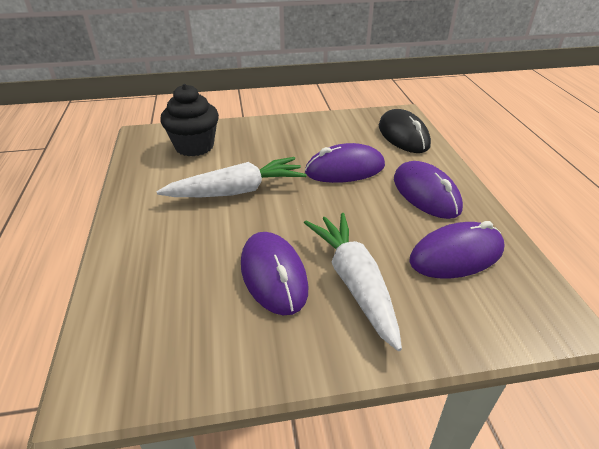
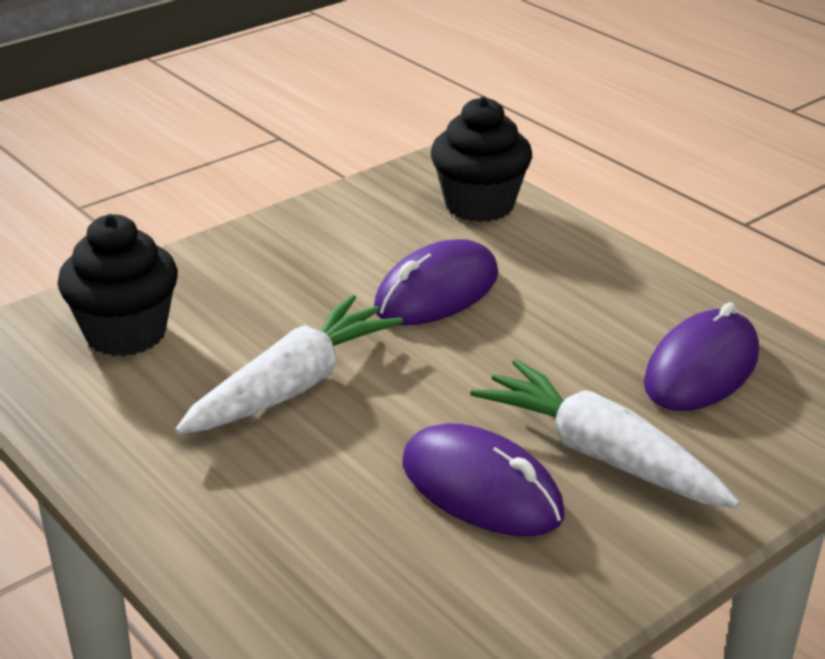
camera: 30 degrees left, 5 degrees down
black mouse [379,109,431,153] -> black cupcake [431,96,532,222]
purple mouse [394,161,463,219] -> none

